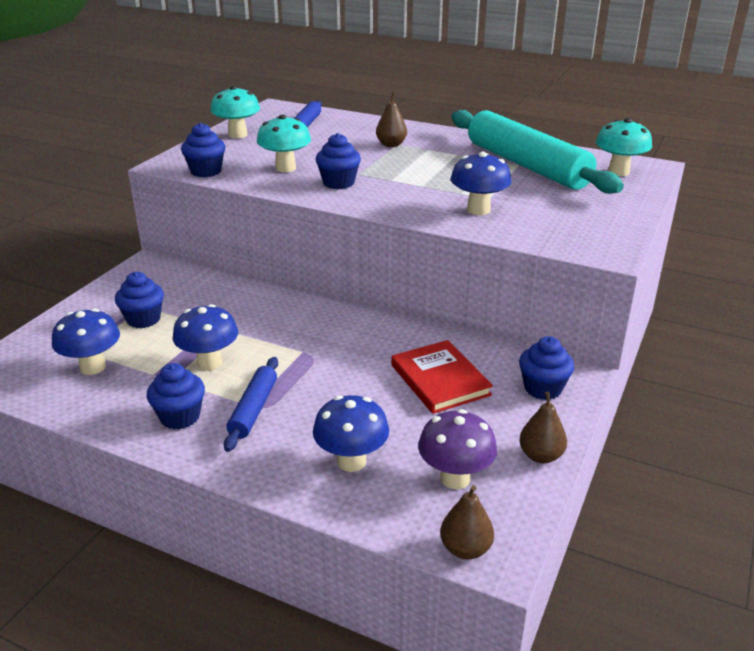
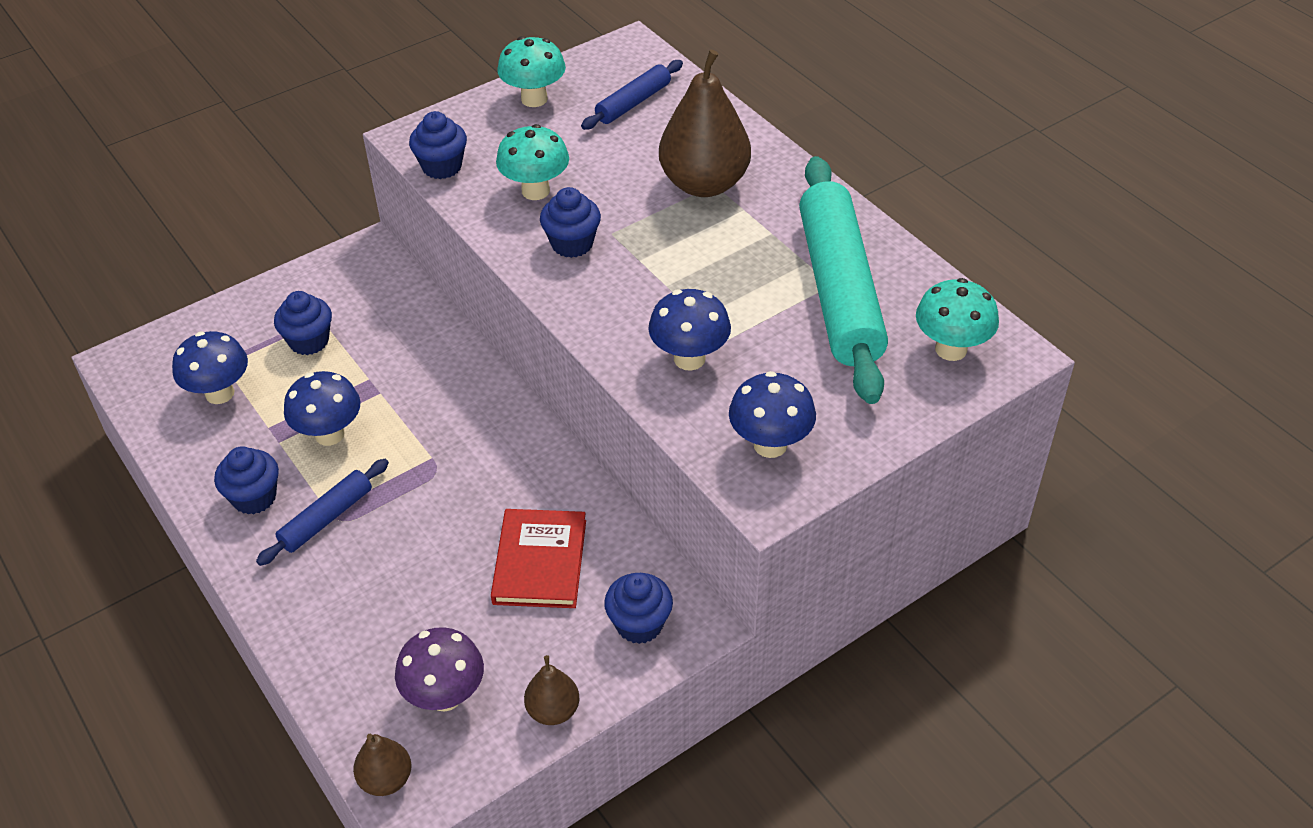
camera: 30 degrees right, 15 degrees up
blue mushroom [313,395,389,472] -> blue mushroom moved to [729,371,816,458]
brown pear [376,92,407,147] -> brown pear [659,50,751,197], size x2.03

